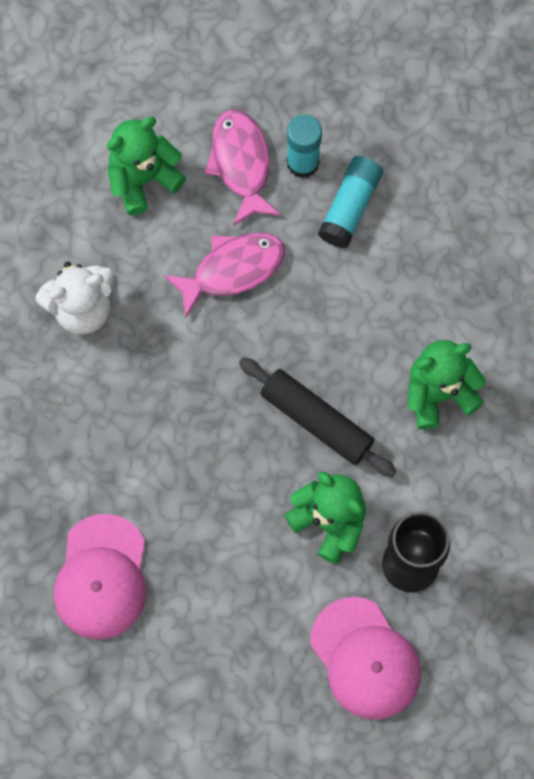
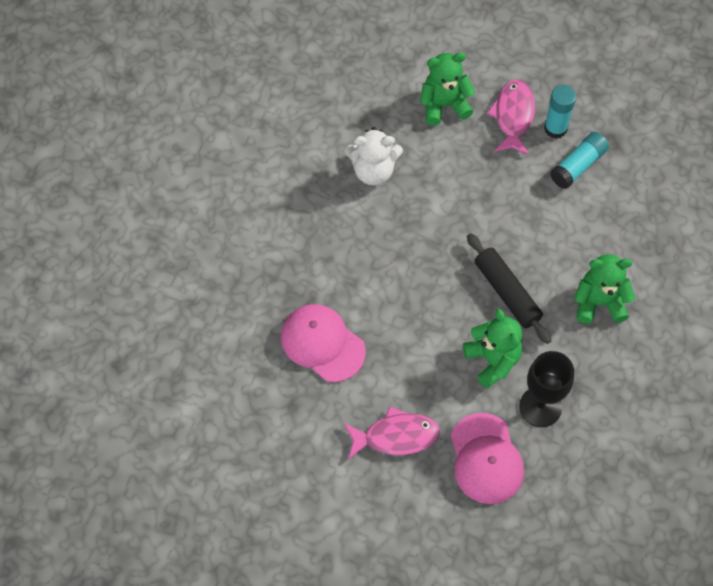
camera: 20 degrees right, 10 degrees down
pink cap [54,514,146,639] -> pink cap turned 105 degrees clockwise [281,304,366,382]
pink fish [164,233,286,318] -> pink fish moved to [344,406,440,460]

